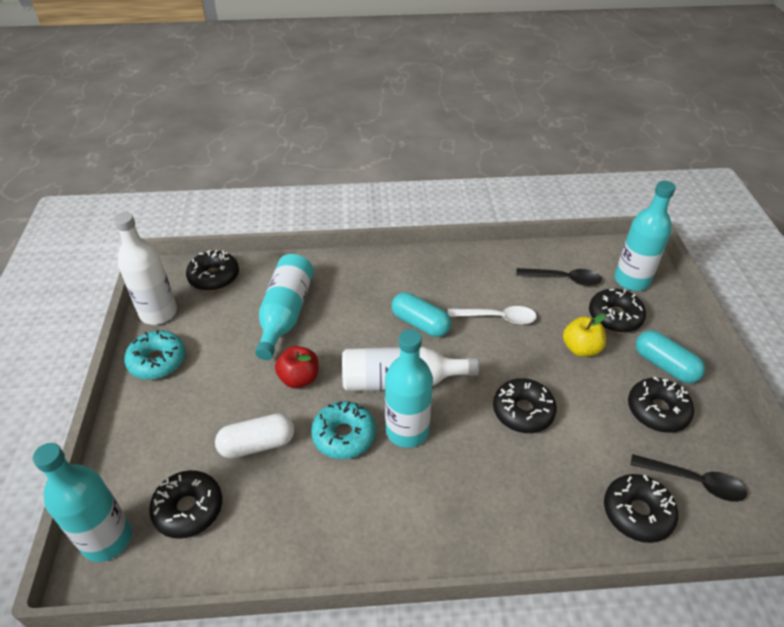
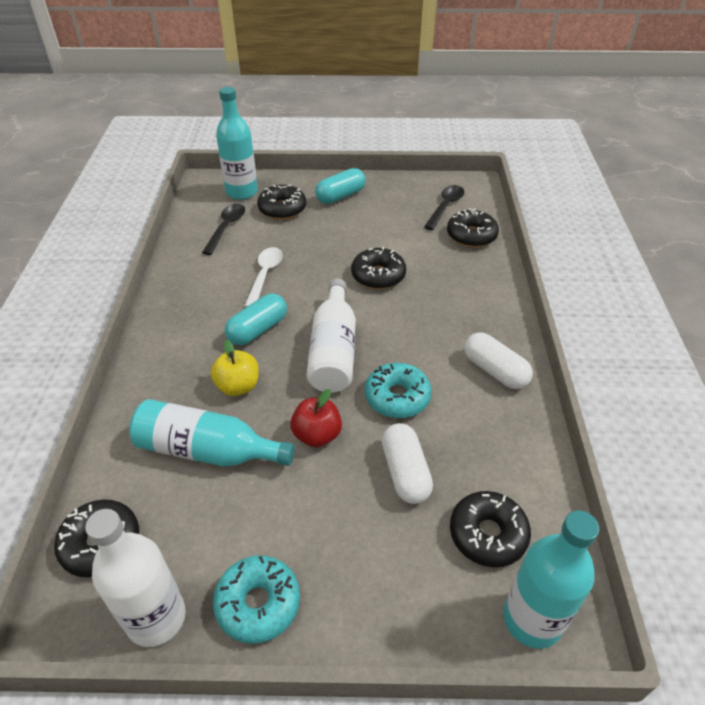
camera: 85 degrees left, 0 degrees up
turquoise bottle [385,329,433,448] -> none
yellow apple [563,314,606,357] -> yellow apple moved to [211,339,259,396]
black donut [628,377,694,433] -> none
none -> white capsule [464,332,533,389]

